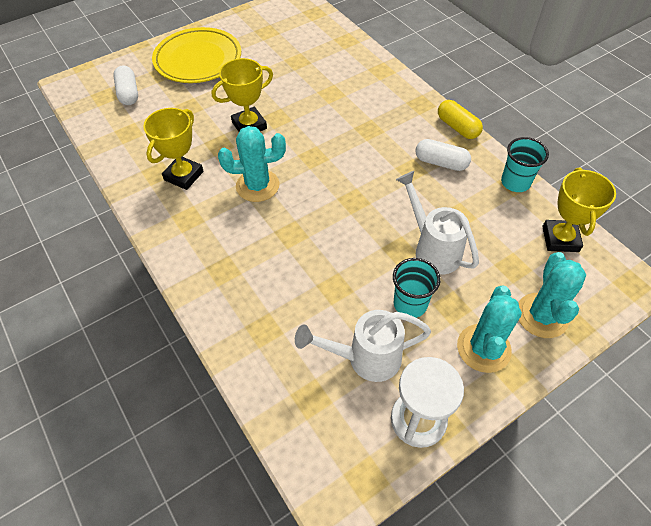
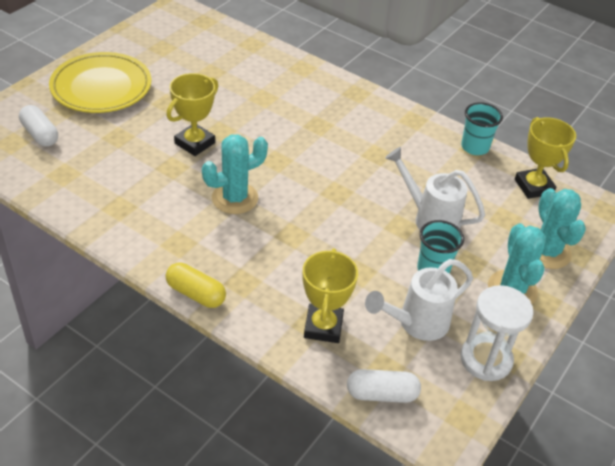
camera: 25 degrees left, 10 degrees down
yellow trophy [143,108,204,190] -> yellow trophy moved to [303,248,358,343]
white capsule [415,139,471,171] -> white capsule moved to [347,369,421,403]
yellow capsule [438,100,483,139] -> yellow capsule moved to [166,263,226,308]

